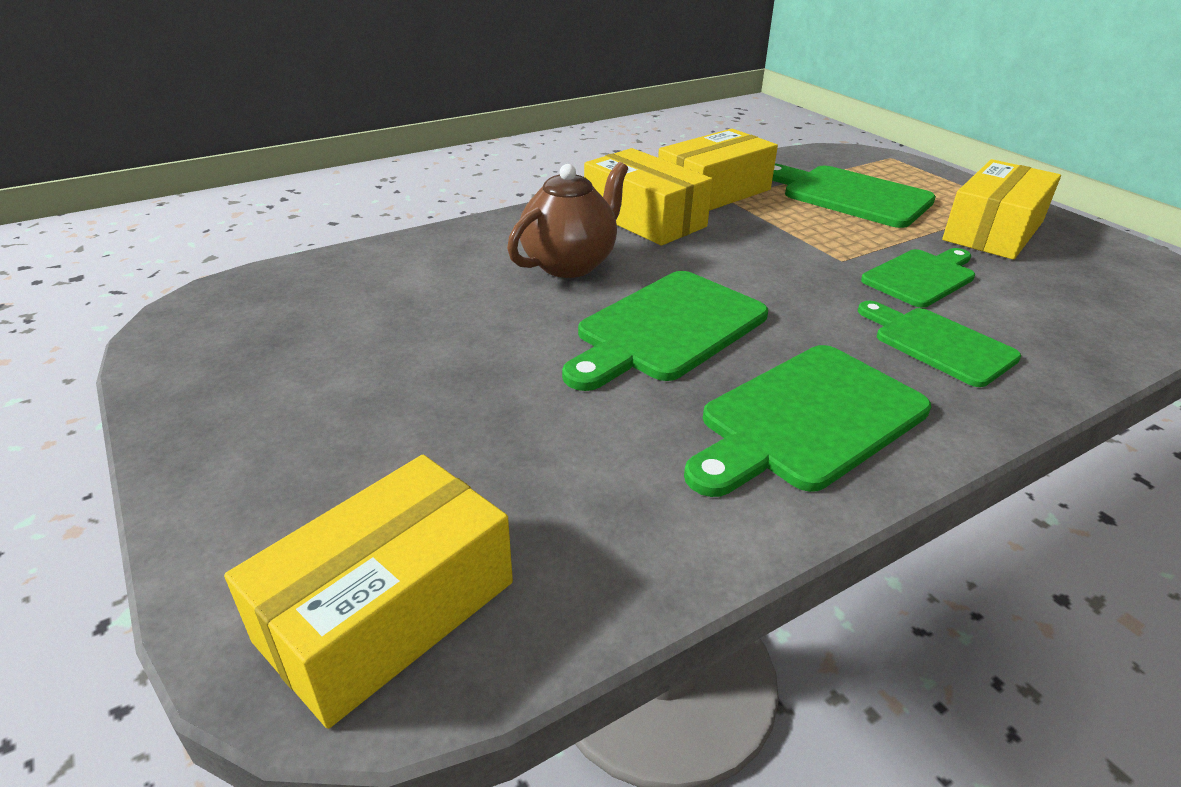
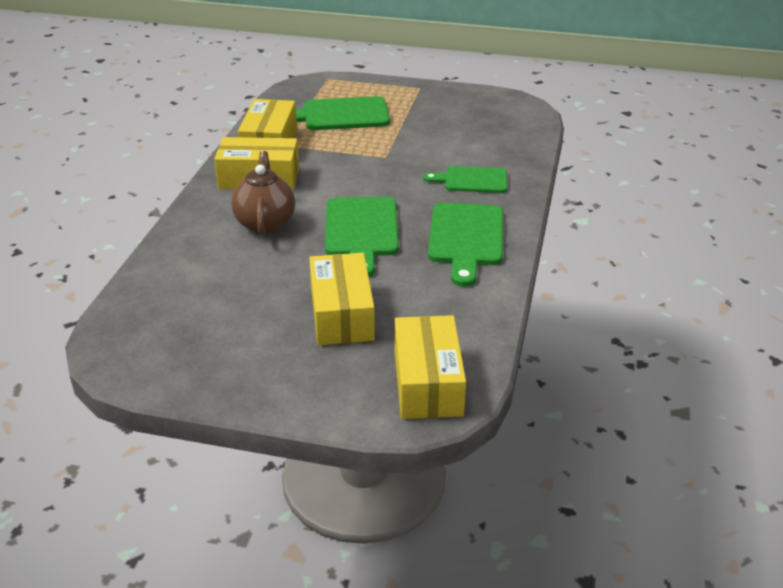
camera: 45 degrees left, 0 degrees up
green cutting board [861,248,975,308] -> none
yellow box [942,159,1061,260] -> yellow box moved to [309,253,375,345]

